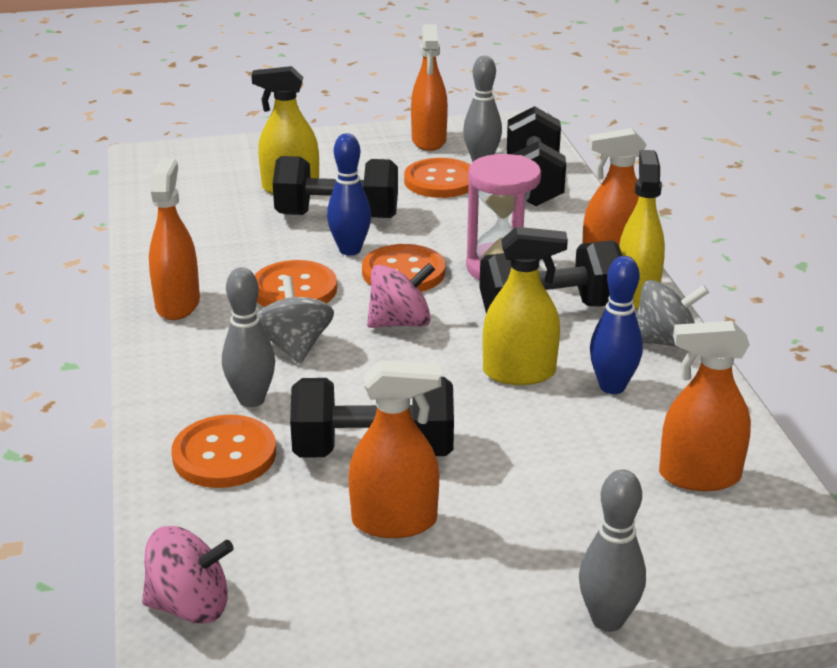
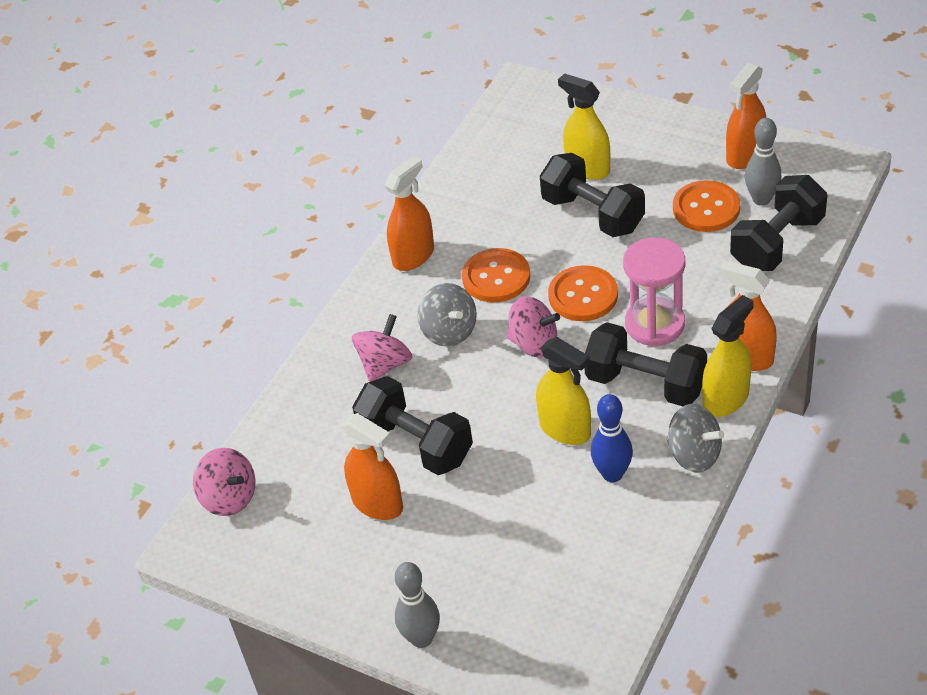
camera: 45 degrees right, 15 degrees up
orange button [171,415,276,488] -> none
grey bowling pin [222,267,275,407] -> pink spinning top [352,314,412,382]
grey spinning top [257,276,334,364] -> grey spinning top turned 120 degrees clockwise [418,283,477,346]
blue bowling pin [327,133,371,255] -> none
orange spray bottle [659,321,751,491] -> none

